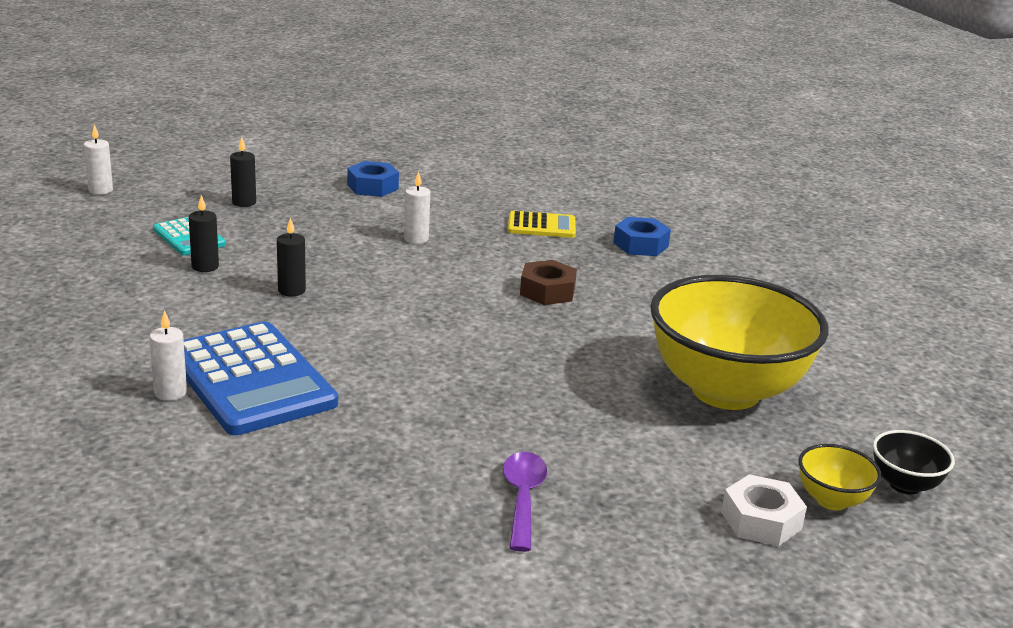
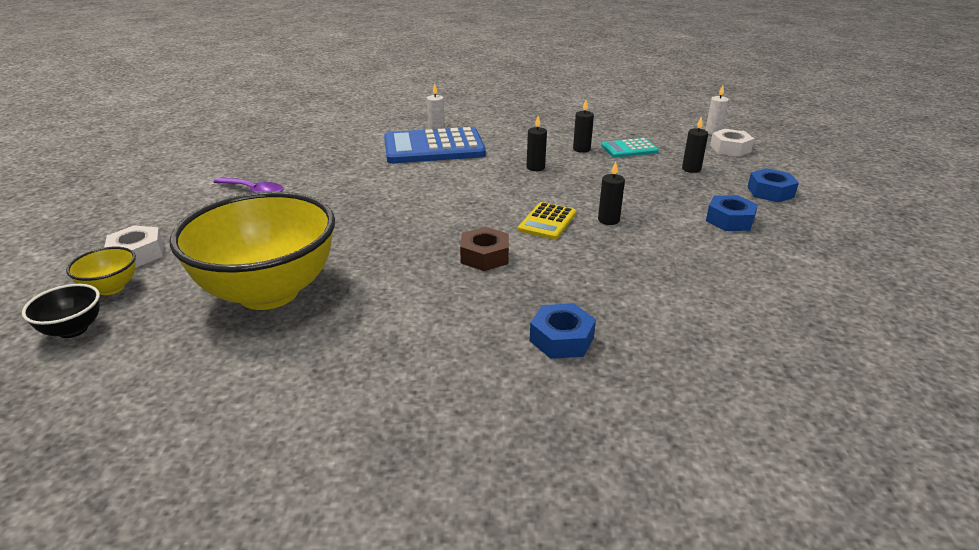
camera: 115 degrees right, 5 degrees up
white candle [404,171,430,244] -> black candle [598,161,625,225]
yellow calculator [508,211,576,238] -> yellow calculator moved to [518,202,576,240]
none -> white nut [710,129,754,157]
none -> blue nut [747,168,799,202]

